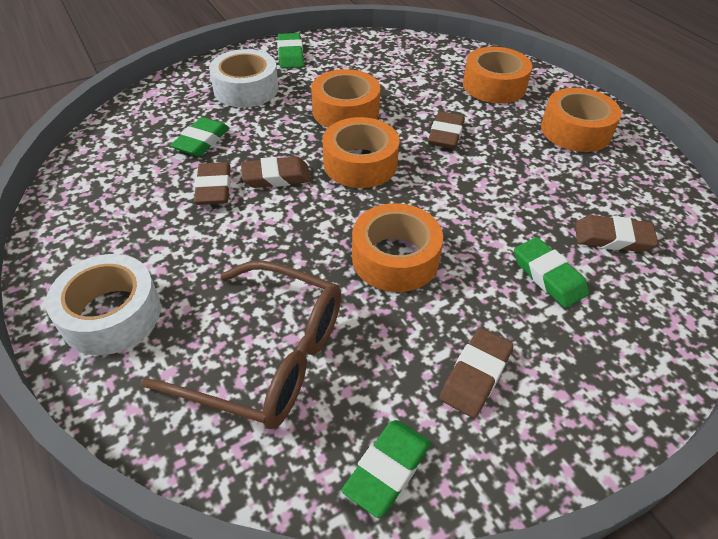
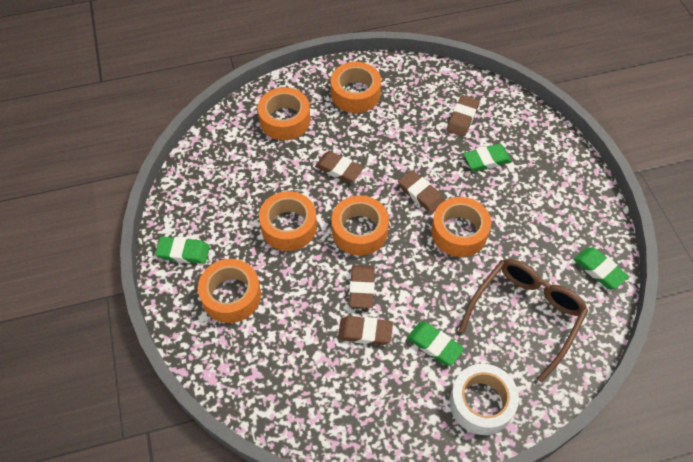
camera: 75 degrees left, 10 degrees up
green eraser [170,117,229,157] -> green eraser moved to [407,322,464,366]
white tape [209,49,279,107] -> orange tape [198,259,261,323]
brown eraser [439,328,514,418] -> brown eraser moved to [398,170,445,214]

